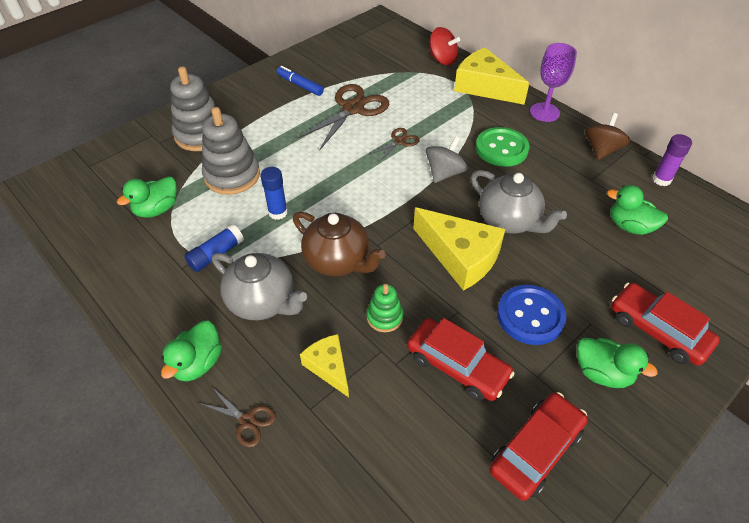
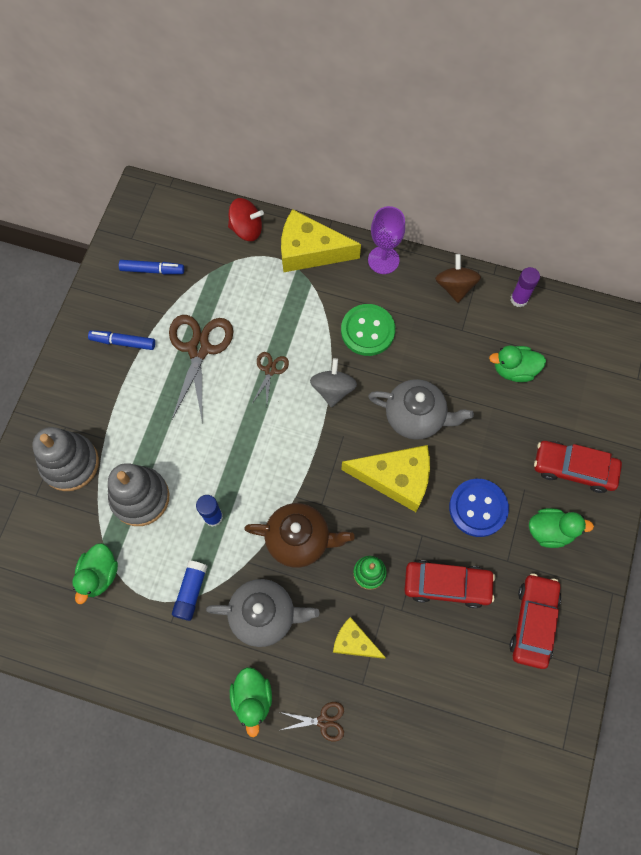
camera: 30 degrees left, 20 degrees up
none -> blue marker [119,260,184,274]

